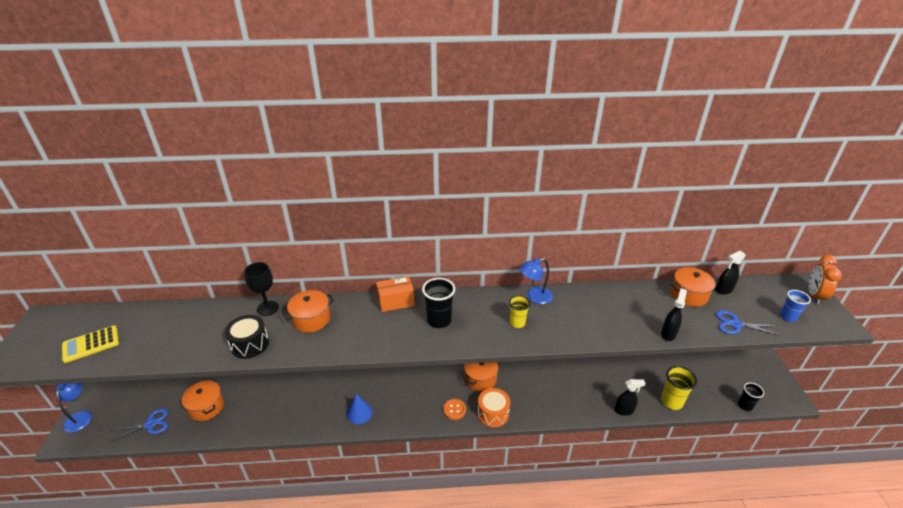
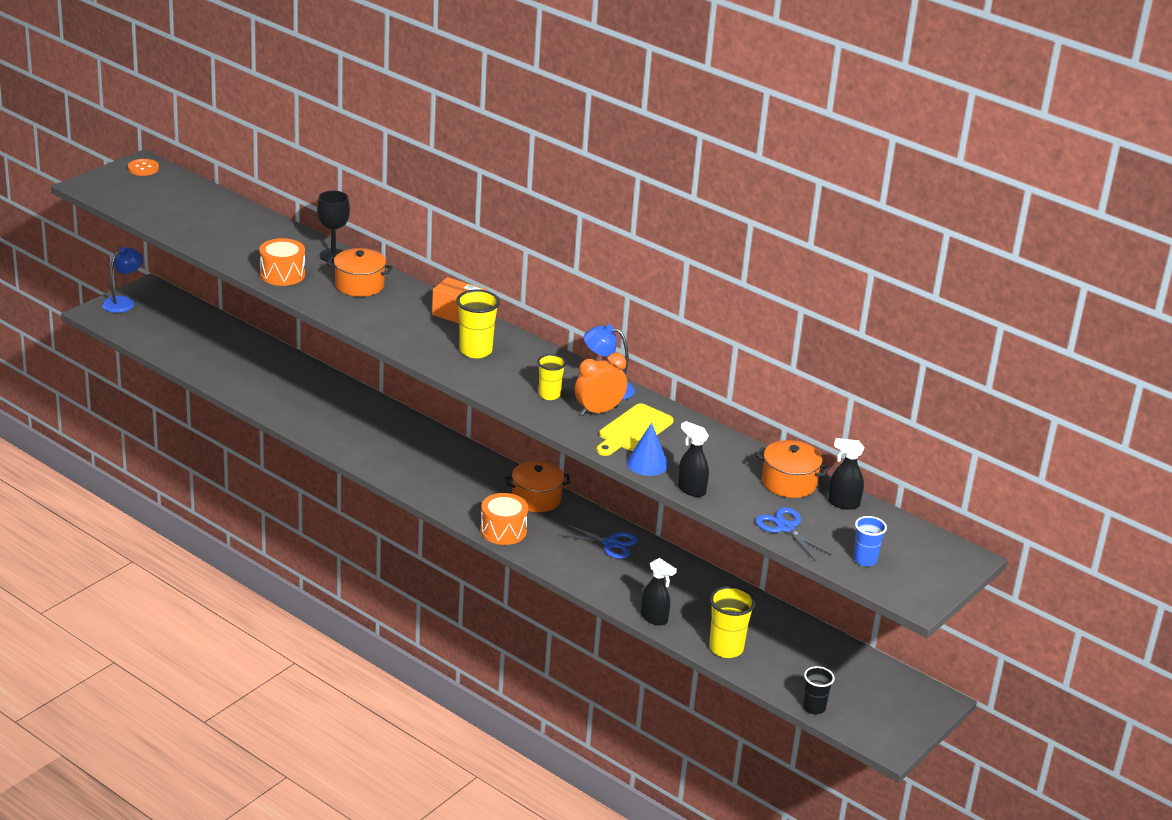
camera: 40 degrees right, 5 degrees down
yellow calculator [62,325,119,363] -> none
blue scissors [109,409,168,442] -> blue scissors moved to [559,524,638,559]
orange pot [182,381,224,421] -> none
black drum [225,315,269,359] -> orange drum [259,238,305,286]
blue cone [346,394,373,424] -> blue cone moved to [627,423,668,476]
black cup [422,278,455,328] -> yellow cup [456,289,500,358]
orange button [443,399,466,420] -> orange button moved to [128,159,159,176]
black spray bottle [661,288,687,341] -> black spray bottle turned 120 degrees counterclockwise [678,421,709,497]
orange clock [809,255,842,305] -> orange clock moved to [575,353,627,416]
none -> yellow cutting board [596,403,674,456]

